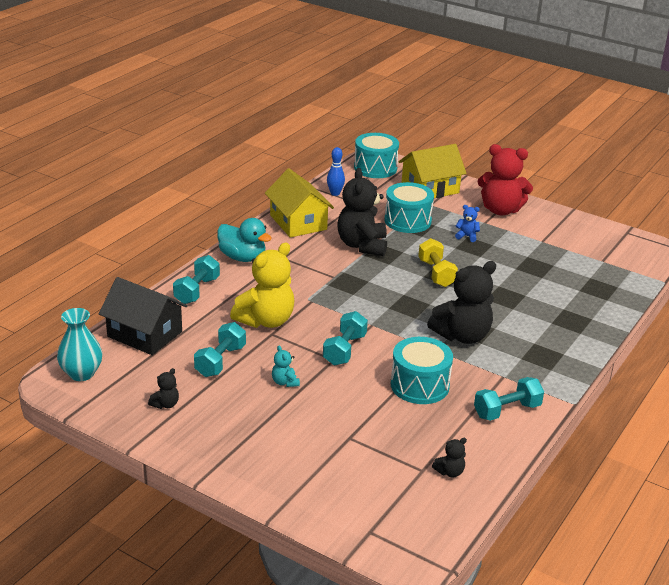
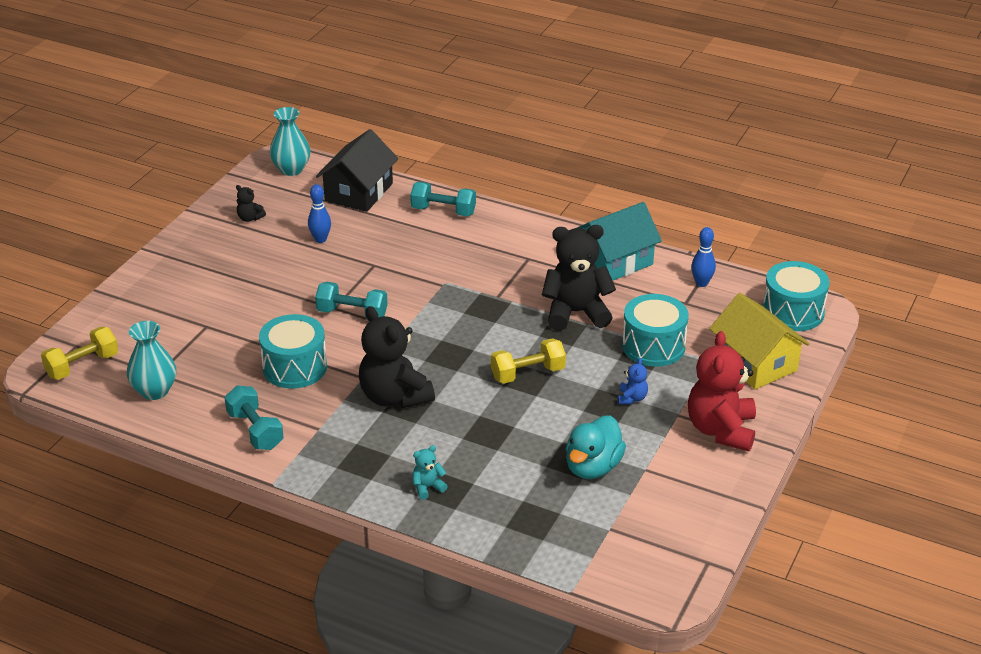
camera: 85 degrees right, 5 degrees up
turquoise dumbbell [194,322,246,377] -> blue bowling pin [308,184,331,243]
turquoise duck [217,218,272,262] -> turquoise duck moved to [566,415,626,479]
yellow teddy bear [230,242,294,328] -> none
yellow house [265,168,334,238] -> turquoise house [577,202,662,281]
turquoise teddy bear [272,345,300,387] -> turquoise teddy bear moved to [412,445,448,500]
black teddy bear [432,438,467,477] -> turquoise vase [127,321,176,400]
none -> yellow dumbbell [41,327,118,380]

